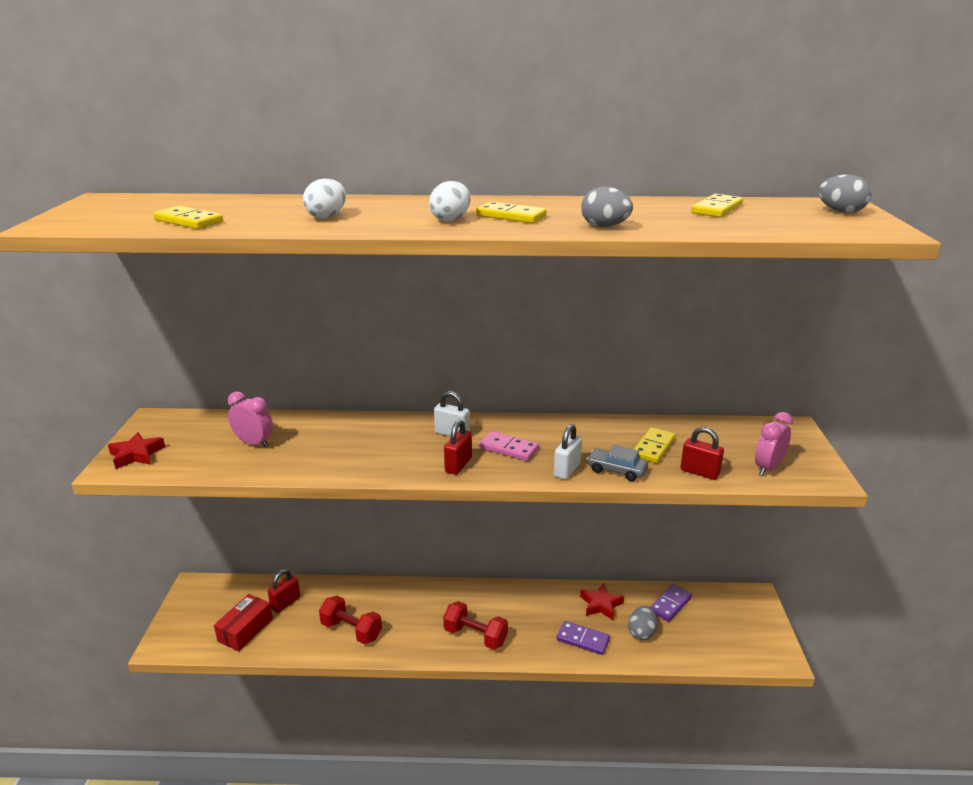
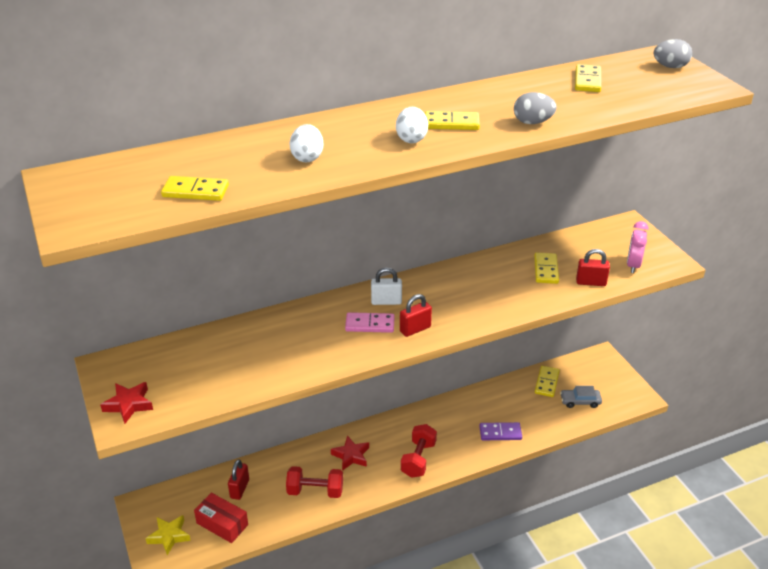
camera: 25 degrees left, 10 degrees up
red box [214,594,273,651] -> red box turned 60 degrees counterclockwise [194,493,248,543]
pink clock [228,391,273,448] -> none
red dumbbell [443,601,508,650] -> red dumbbell turned 75 degrees counterclockwise [401,424,437,478]
red padlock [444,419,472,475] -> red padlock turned 60 degrees clockwise [400,294,432,337]
pink domino [479,431,539,461] -> pink domino moved to [345,312,395,333]
white padlock [554,424,582,480] -> none
red star [580,583,624,620] -> red star moved to [331,436,369,471]
grey car [587,445,648,481] -> grey car moved to [560,386,602,408]
grey egg [628,606,658,640] -> none
purple domino [650,584,692,622] -> yellow domino [535,366,560,397]
none -> yellow star [145,515,191,555]

